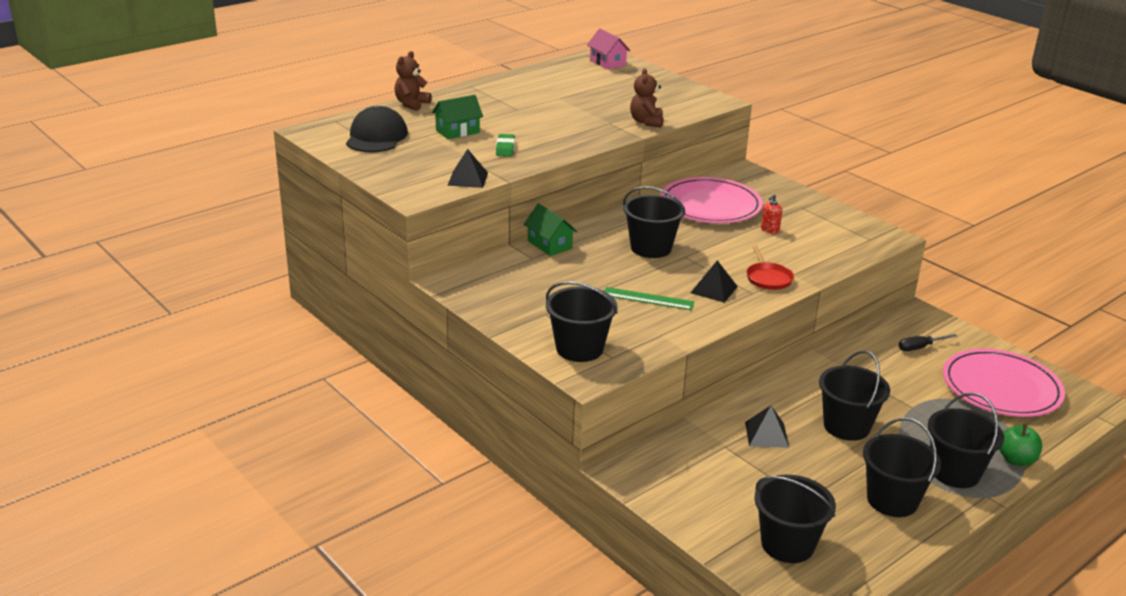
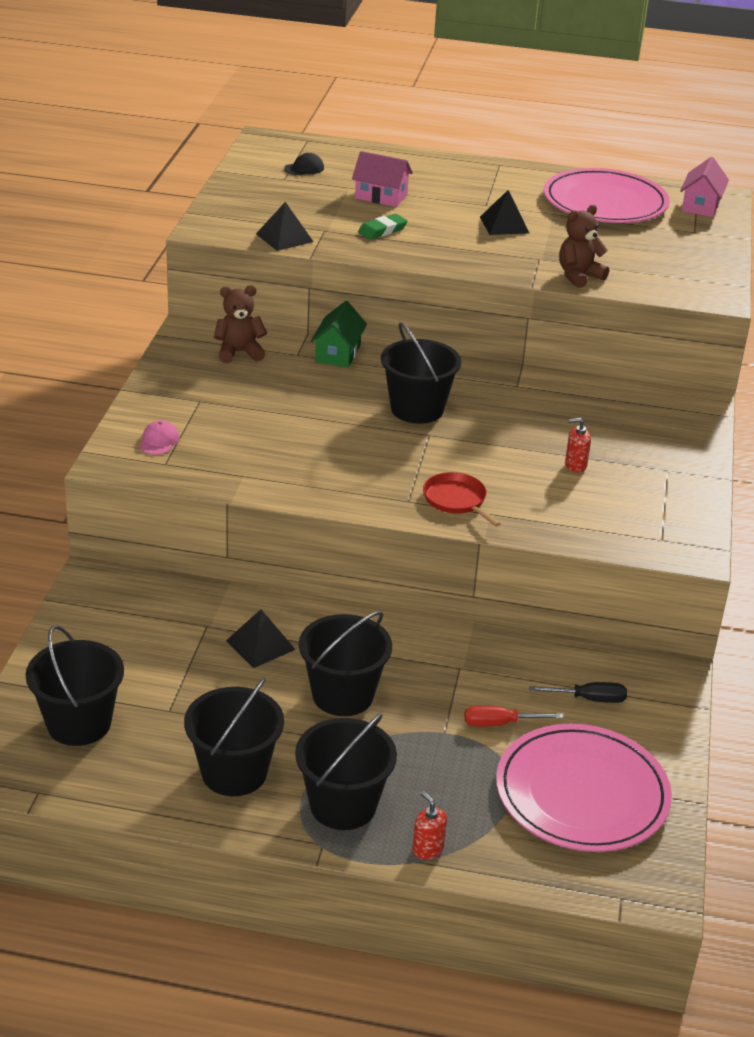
camera: 50 degrees right, 5 degrees up
black cap [346,106,408,152] -> black cap [284,153,324,175], size x0.45
brown teddy bear [394,51,432,111] -> brown teddy bear moved to [214,285,267,363]
green house [432,95,483,139] -> pink house [352,151,413,207]
black bucket [546,281,618,362] -> pink cap [139,420,180,455]
green ruler [605,287,695,310] -> none
pink plate [661,177,763,223] -> pink plate moved to [543,168,670,223]
black pyramid [691,260,738,303] -> black pyramid moved to [480,190,529,235]
red pan [746,245,794,290] -> red pan turned 105 degrees clockwise [423,472,501,527]
black screwdriver [898,334,957,351] -> black screwdriver turned 150 degrees clockwise [529,682,627,703]
green apple [999,424,1042,466] -> red soap dispenser [413,792,447,860]
none -> red screwdriver [465,706,564,727]

